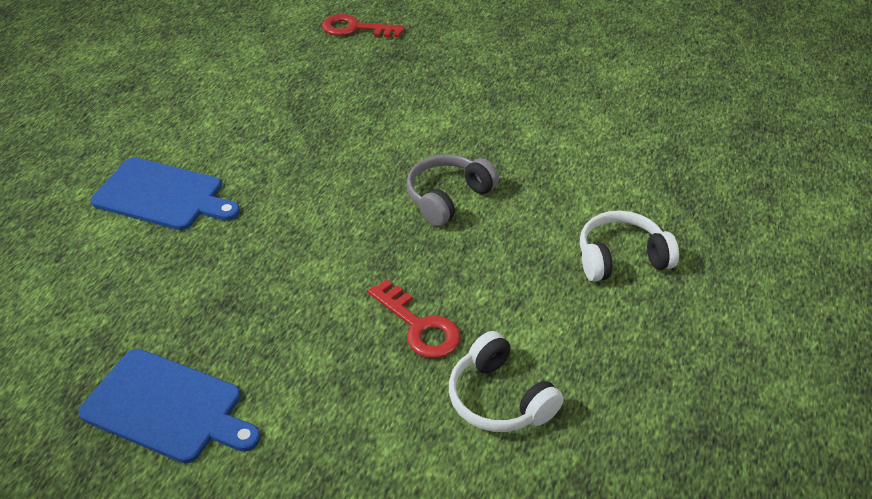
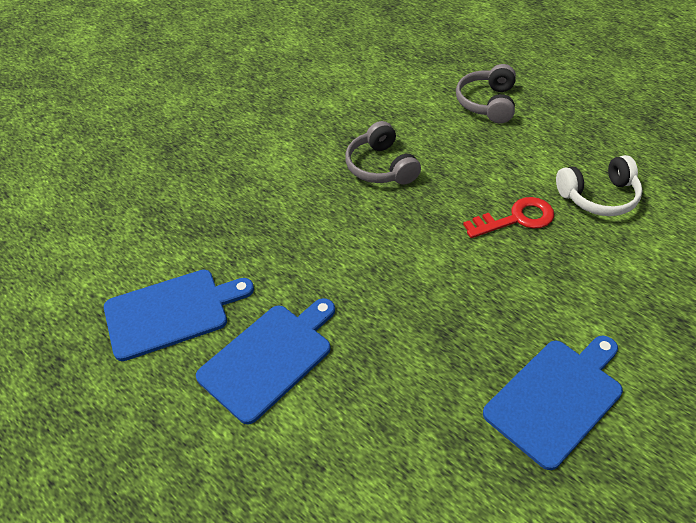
camera: 65 degrees left, 5 degrees up
red key [322,14,405,38] -> none
white headphones [580,210,679,282] -> grey headphones [456,64,516,123]
none -> blue cutting board [104,270,254,361]

